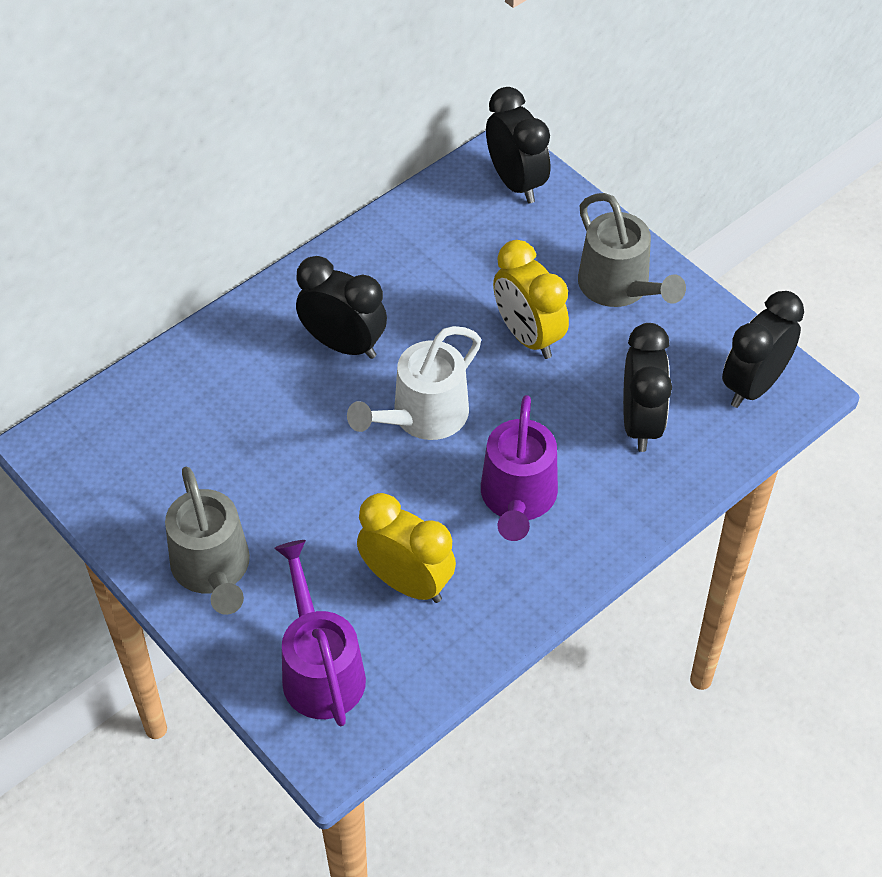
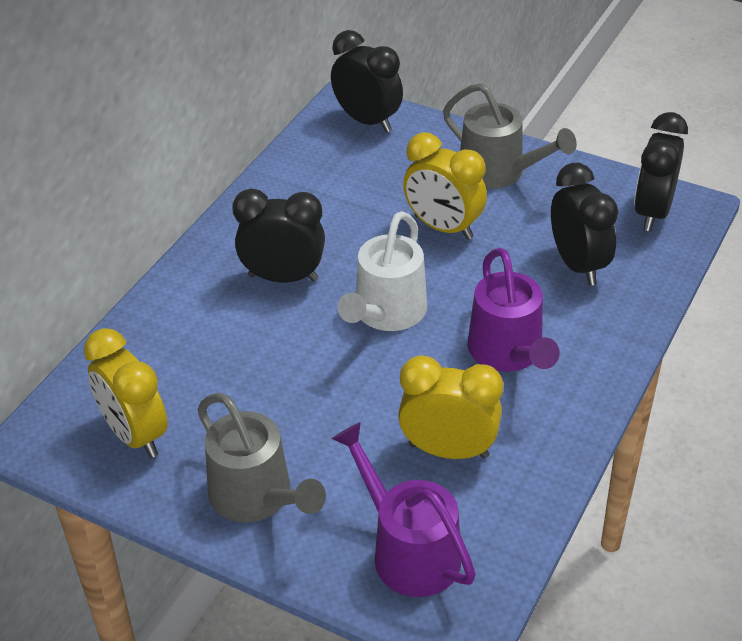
camera: 20 degrees left, 10 degrees down
none -> yellow clock [84,328,168,458]

